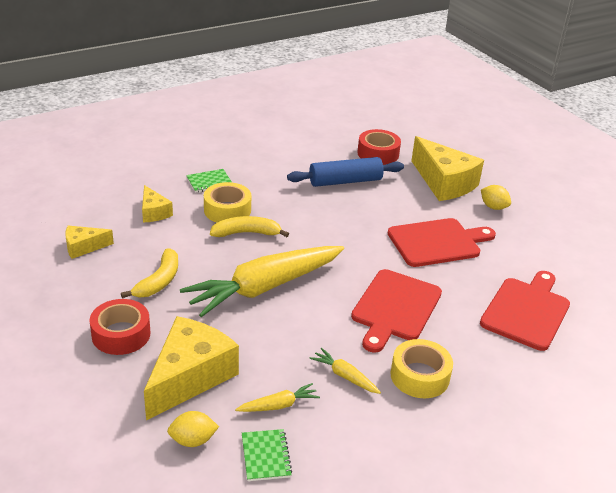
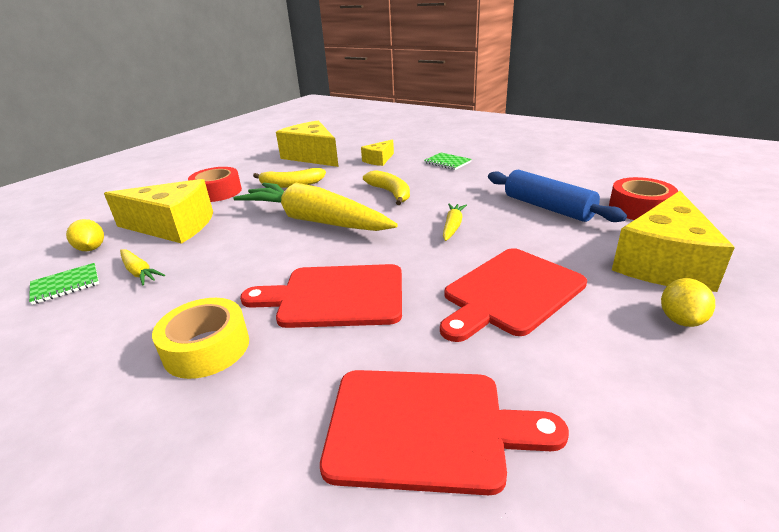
camera: 70 degrees right, 5 degrees down
yellow cheese [65,226,114,259] -> yellow cheese [276,121,339,167], size x1.95
yellow tape [204,182,251,222] -> none
yellow carrot [310,348,381,394] -> yellow carrot moved to [443,204,467,241]
red cutting board [388,218,496,267] -> red cutting board turned 90 degrees clockwise [440,248,587,342]

